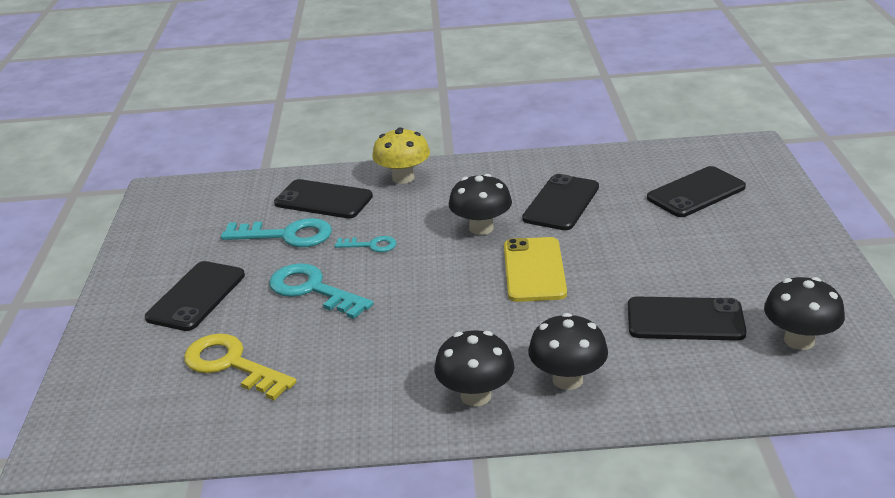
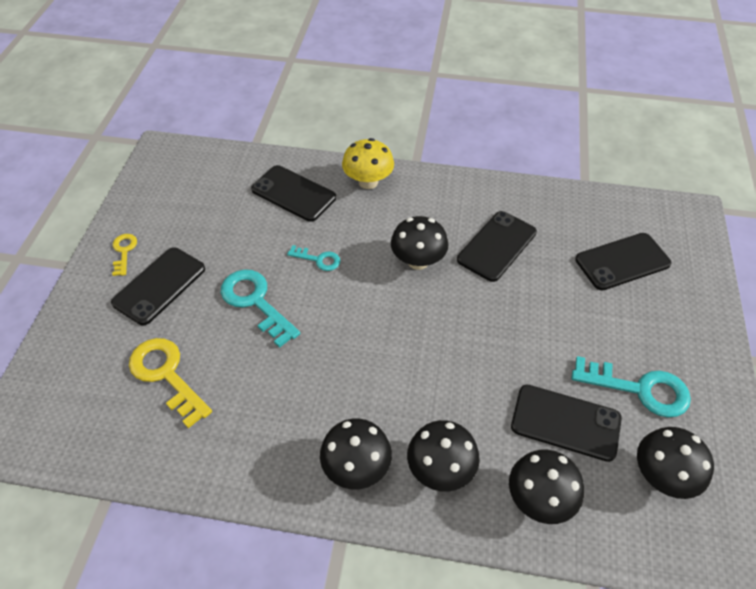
camera: 10 degrees right, 20 degrees up
turquoise key [221,218,332,247] -> turquoise key moved to [572,356,691,417]
yellow phone [504,237,567,302] -> none
none -> yellow key [112,234,137,276]
none -> black mushroom [509,449,584,524]

